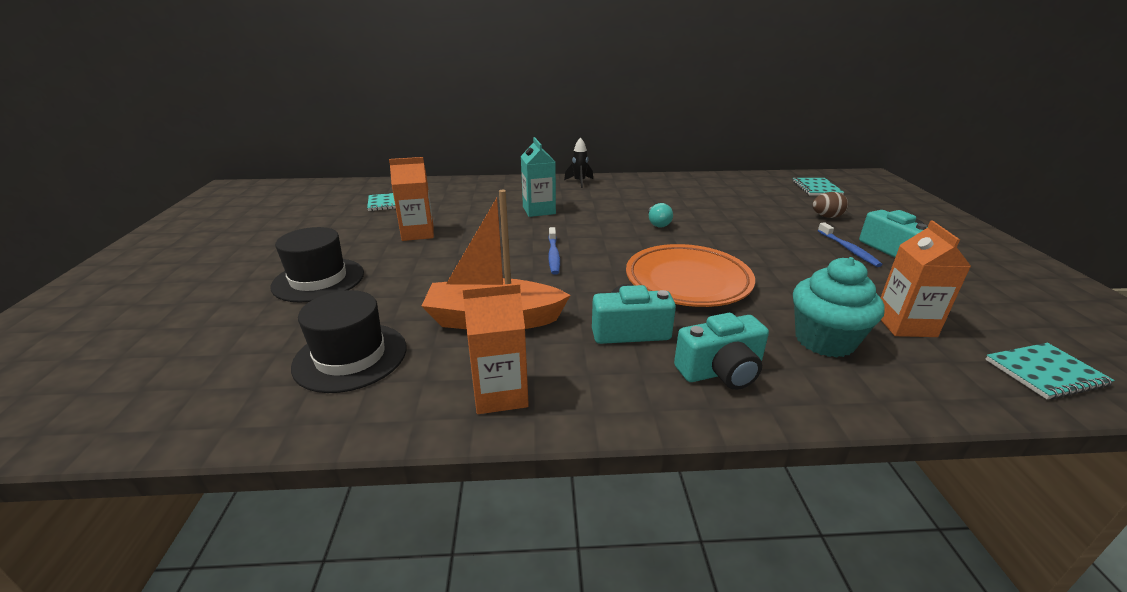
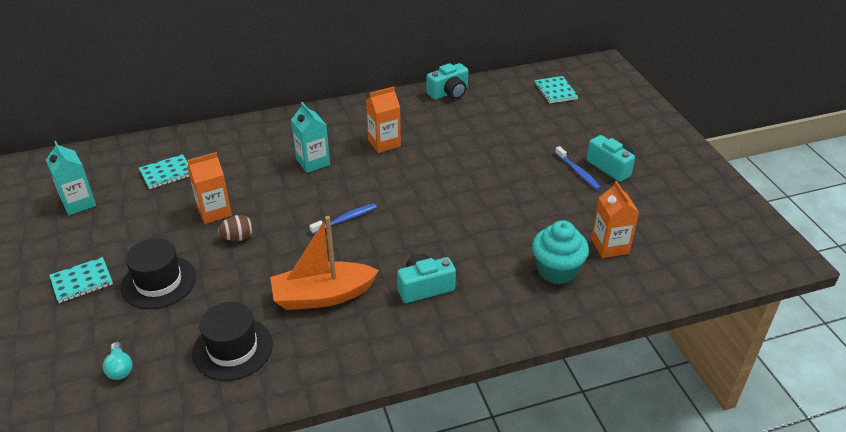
camera: 15 degrees left, 10 degrees up
orange carton [463,283,529,414] -> orange carton moved to [366,87,401,153]
blue toothbrush [548,227,560,275] -> blue toothbrush turned 105 degrees counterclockwise [309,204,377,234]
black rocket [564,137,593,188] -> none
orange plate [626,244,755,307] -> none
turquoise light bulb [648,203,673,228] -> turquoise light bulb moved to [103,342,133,380]
turquoise camera [674,313,769,390] -> turquoise camera moved to [427,63,468,99]
brown egg [812,192,848,218] -> brown egg moved to [218,215,254,241]
turquoise notebook [985,343,1115,399] -> turquoise notebook moved to [49,257,113,303]
none -> turquoise carton [46,141,96,215]

